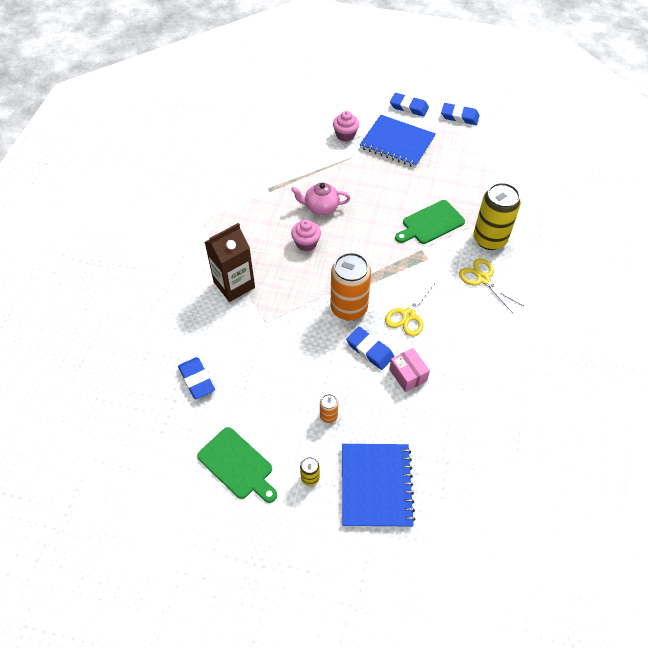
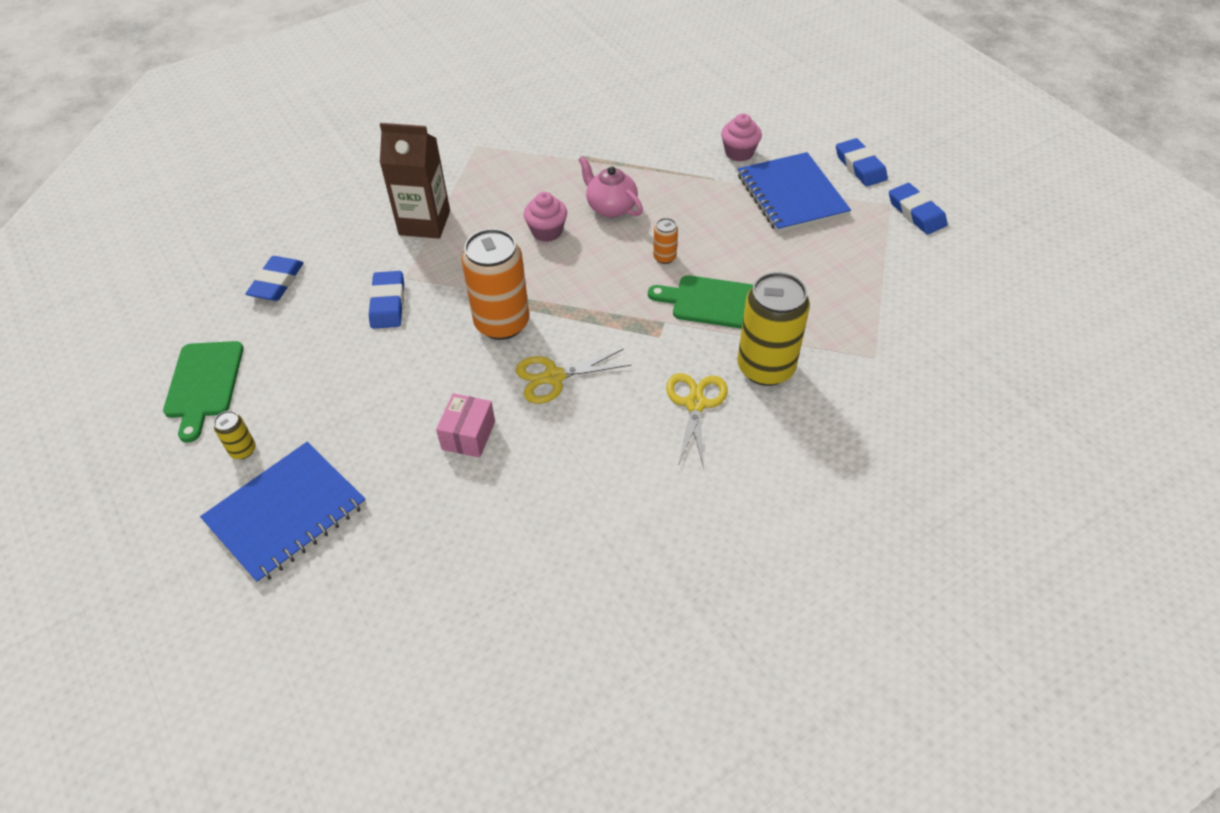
camera: 45 degrees right, 5 degrees down
orange can [320,394,338,423] -> orange can moved to [653,218,678,264]
blue eraser [346,327,394,370] -> blue eraser moved to [369,271,404,329]

